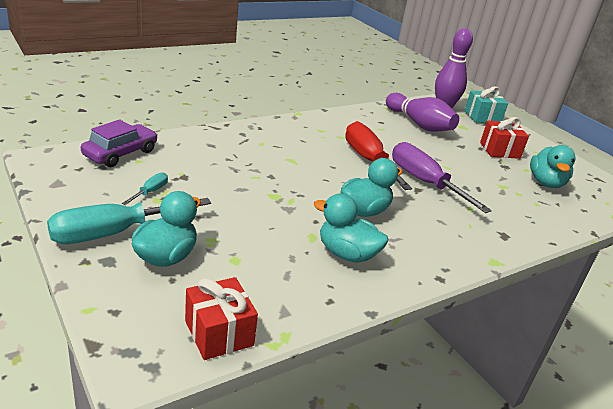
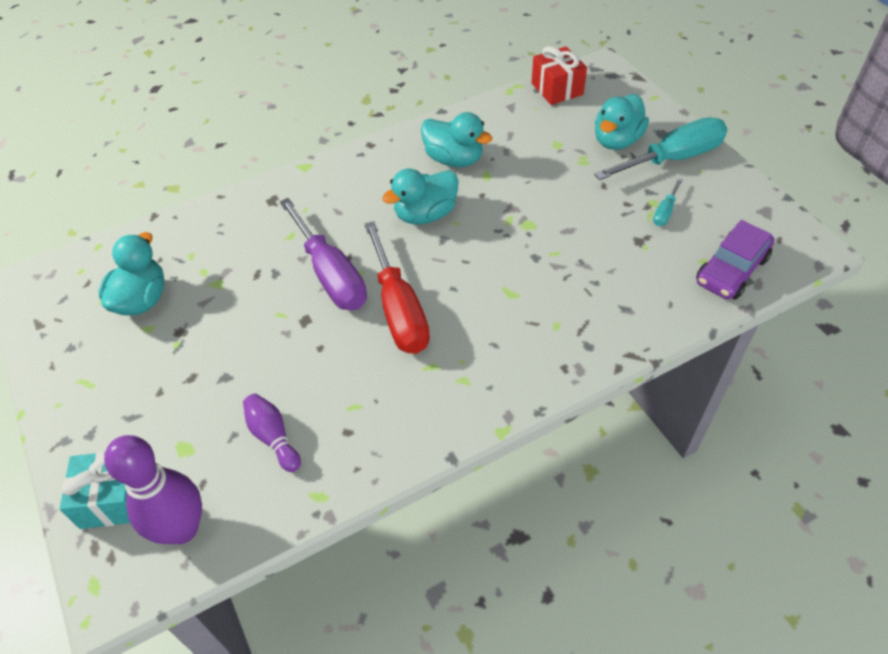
camera: 170 degrees left, 20 degrees up
purple bowling pin [386,93,459,132] -> purple bowling pin [243,394,301,472], size x0.56
red gift [480,117,529,159] -> none

